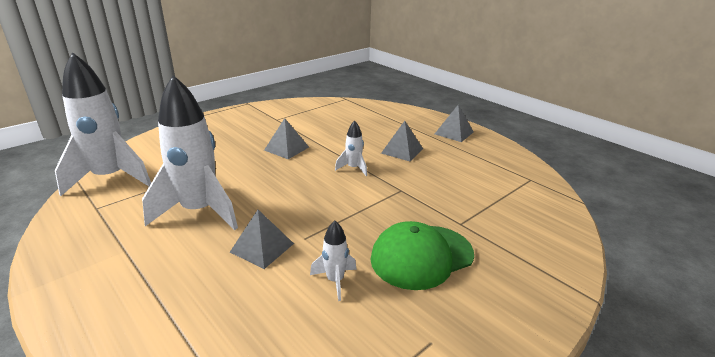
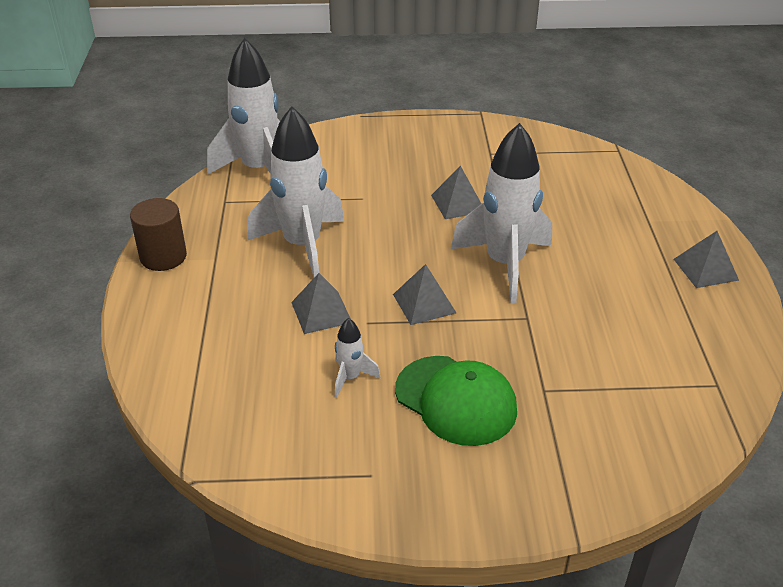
camera: 40 degrees right, 10 degrees up
white rocket [335,121,367,176] -> white rocket [451,123,552,303], size x2.28
green cap [370,221,474,290] -> green cap turned 150 degrees counterclockwise [395,356,517,446]
grey pyramid [381,121,423,162] -> grey pyramid moved to [393,264,456,325]
none -> brown cylinder [130,198,187,271]

